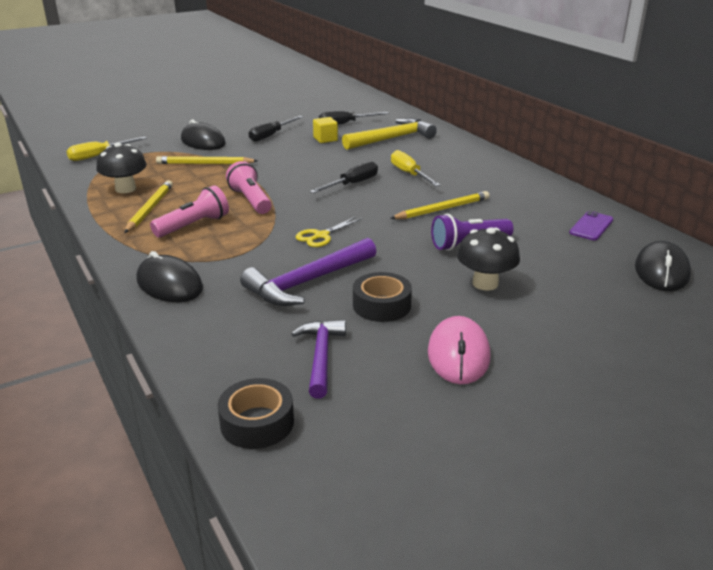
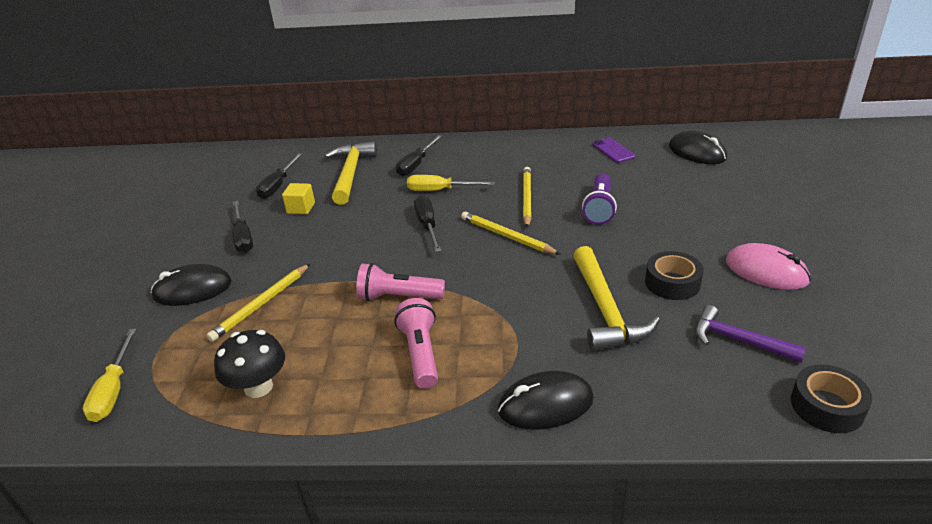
camera: 55 degrees left, 5 degrees up
yellow pencil [124,180,173,233] -> yellow pencil moved to [461,211,561,255]
purple hammer [240,238,377,306] -> yellow hammer [573,246,660,352]
yellow scissors [295,216,362,247] -> none
black mushroom [457,227,520,291] -> none
none -> black screwdriver [396,135,442,176]

